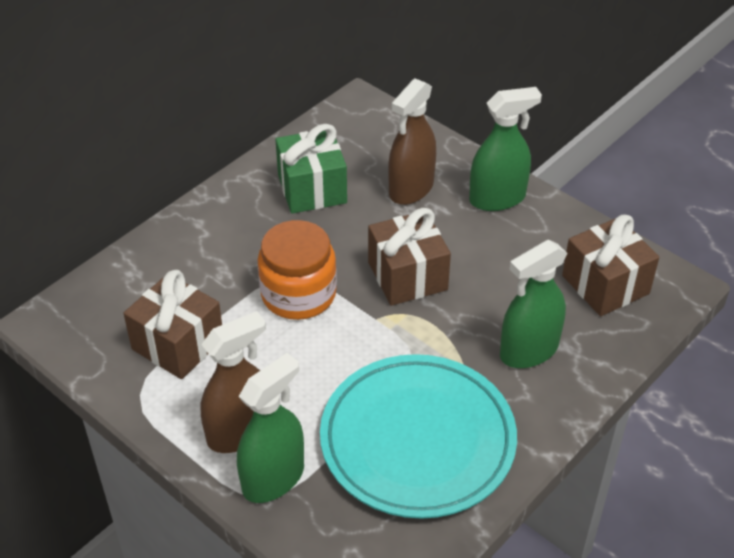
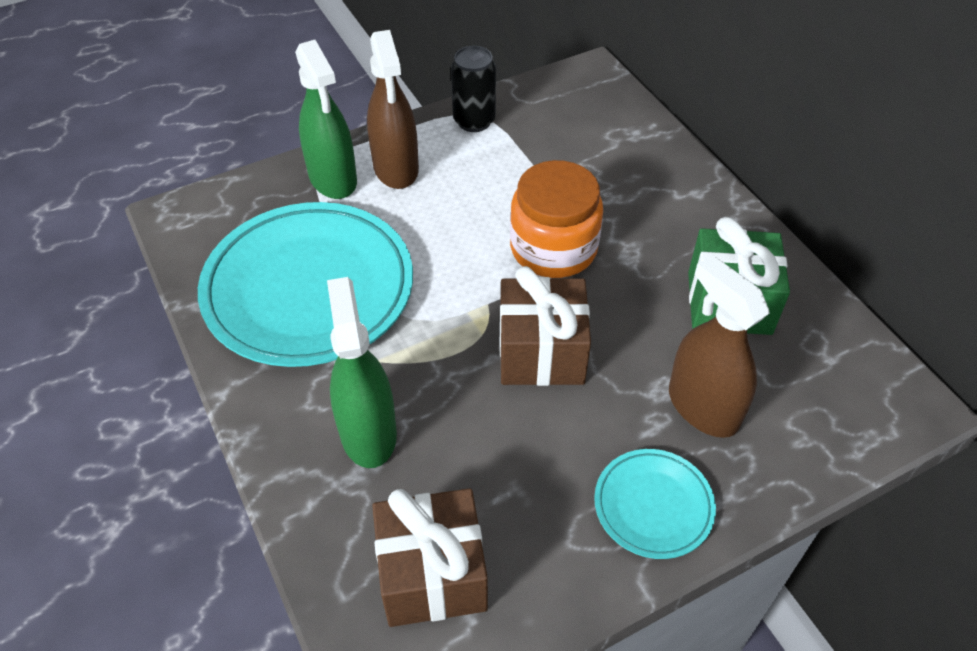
camera: 110 degrees right, 5 degrees up
brown gift [123,270,222,379] -> none
green spray bottle [469,87,542,211] -> turquoise plate [594,449,716,559]
none -> black can [451,46,496,132]

